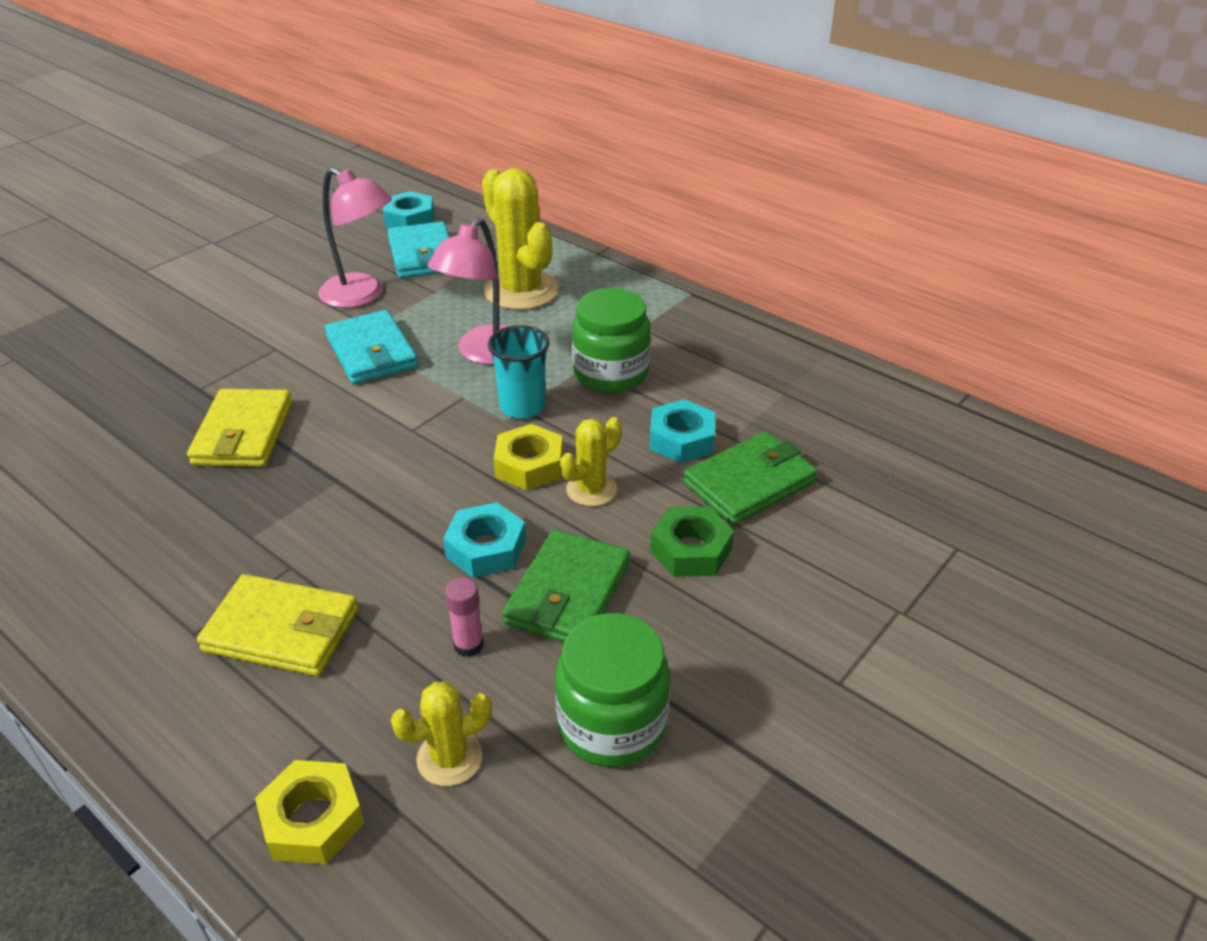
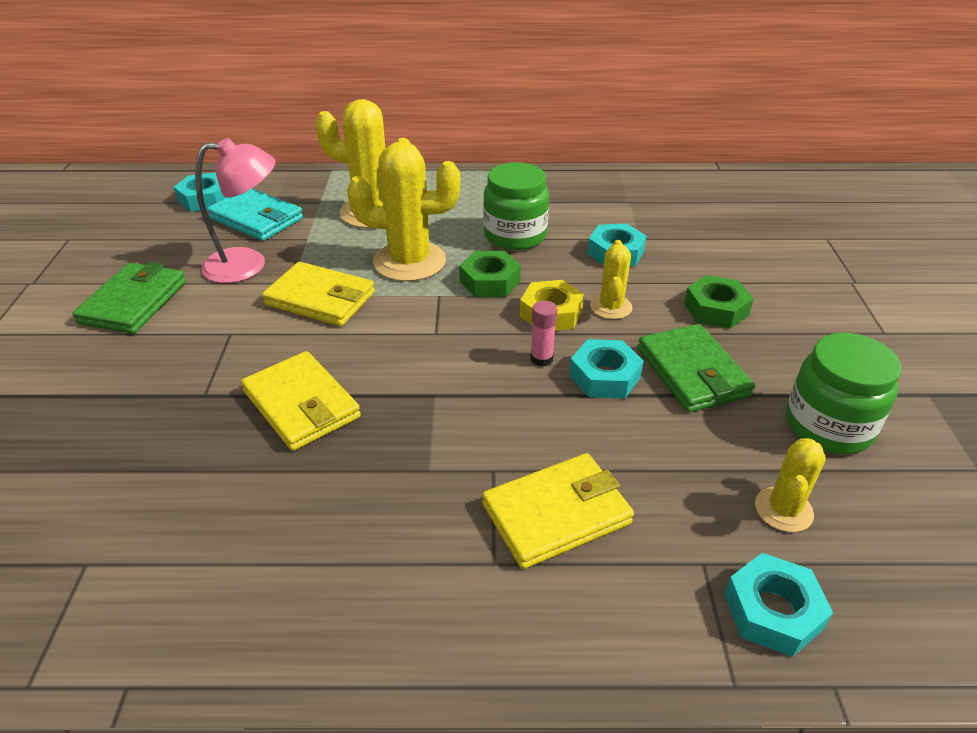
camera: 40 degrees left, 0 degrees up
yellow nut [255,760,365,864] -> turquoise nut [724,553,833,657]
turquoise wallet [325,310,418,384] -> yellow wallet [262,262,375,326]
pink lamp [428,218,509,365] -> yellow cactus [347,141,460,282]
pink glue stick [445,578,484,657] -> pink glue stick moved to [530,301,557,367]
turquoise cup [488,325,550,419] -> green nut [459,251,521,297]
green wallet [683,431,818,525] -> green wallet moved to [73,262,186,334]

